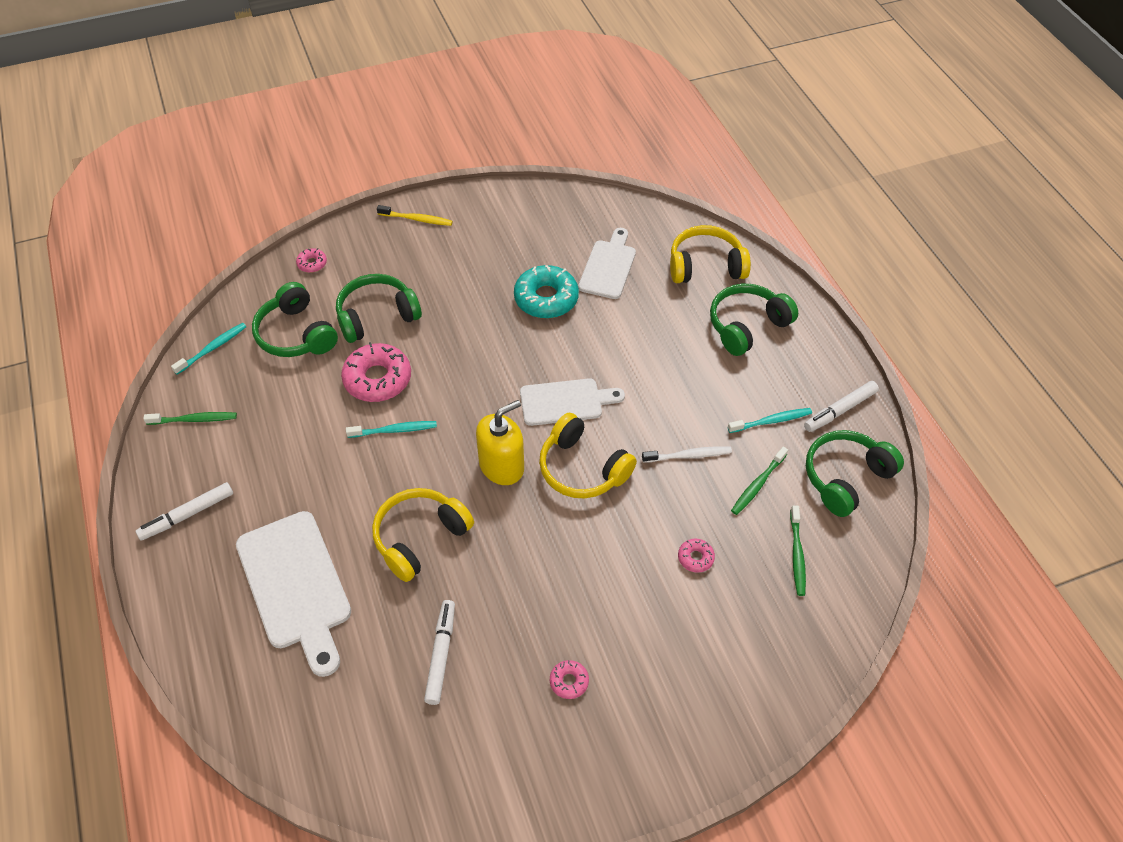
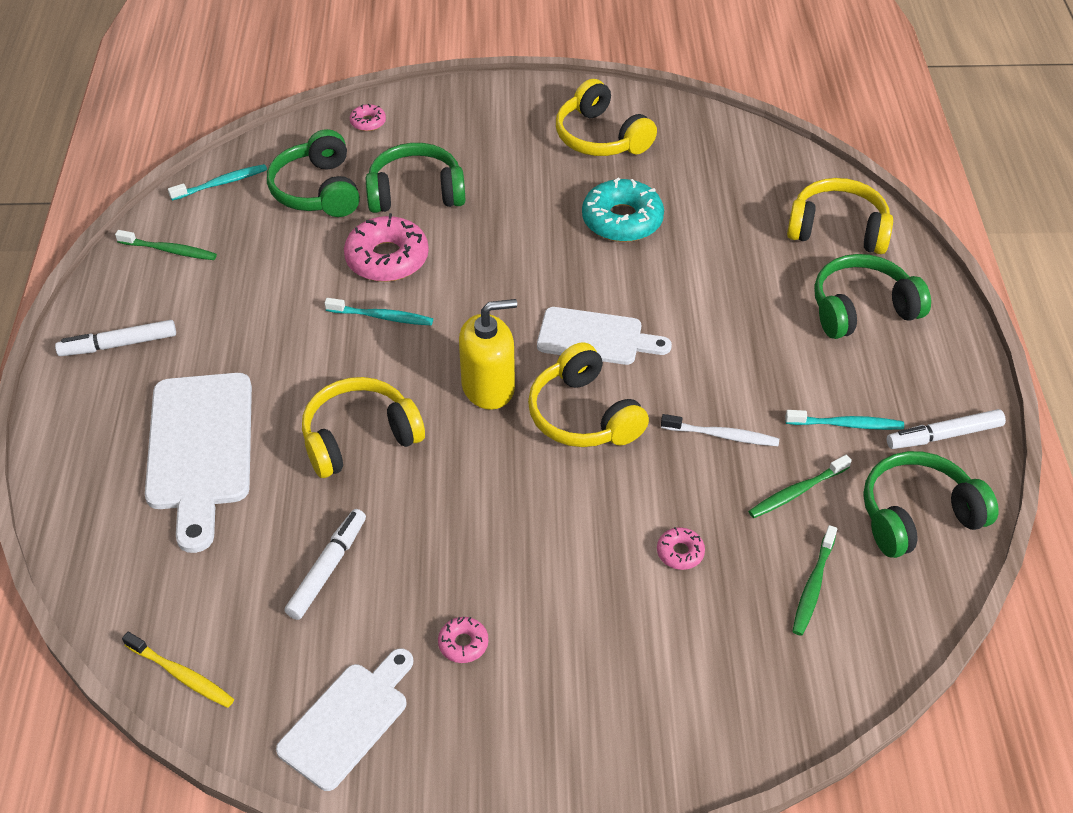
camera: 20 degrees right, 5 degrees down
yellow toothbrush [377,205,453,226] -> yellow toothbrush moved to [122,632,234,708]
white cutting board [578,228,636,299] -> white cutting board moved to [276,648,413,791]
none -> yellow headphones [556,79,657,156]

